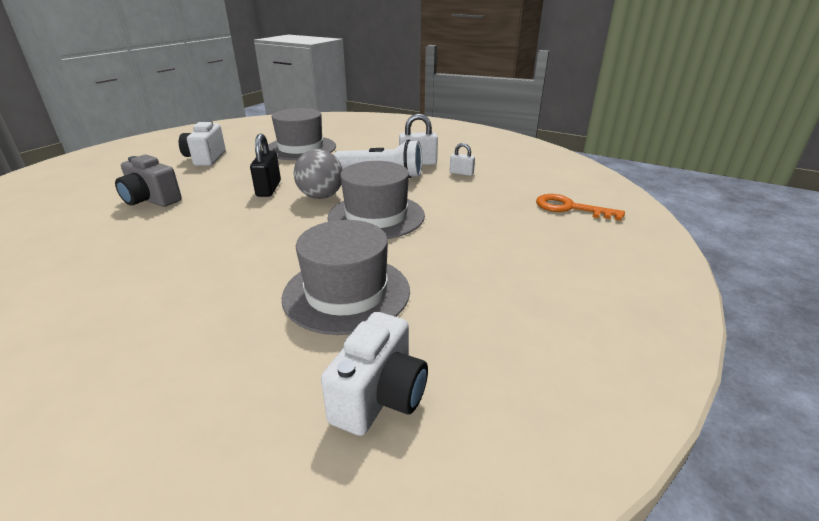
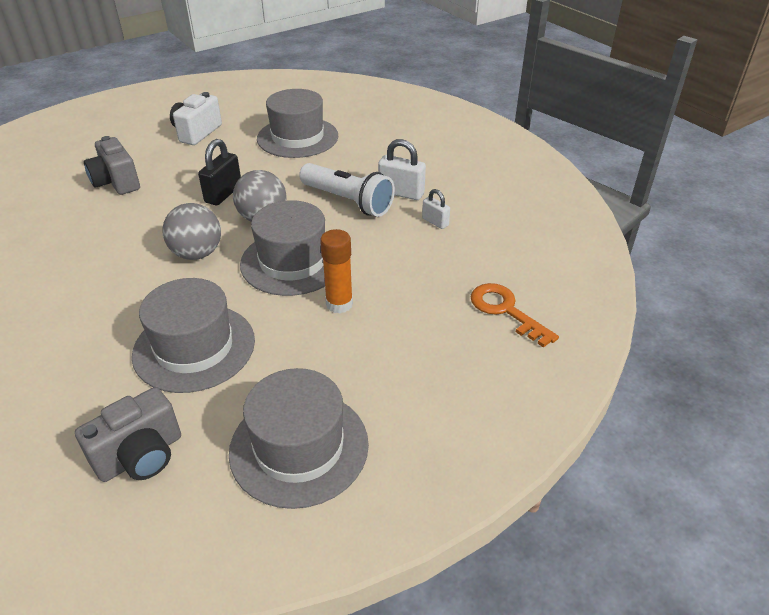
camera: 25 degrees right, 10 degrees up
white camera [321,312,428,436] -> grey camera [75,387,181,482]
none -> grey ball [162,203,221,260]
none -> grey hat [229,368,369,509]
none -> orange glue stick [320,229,353,313]

